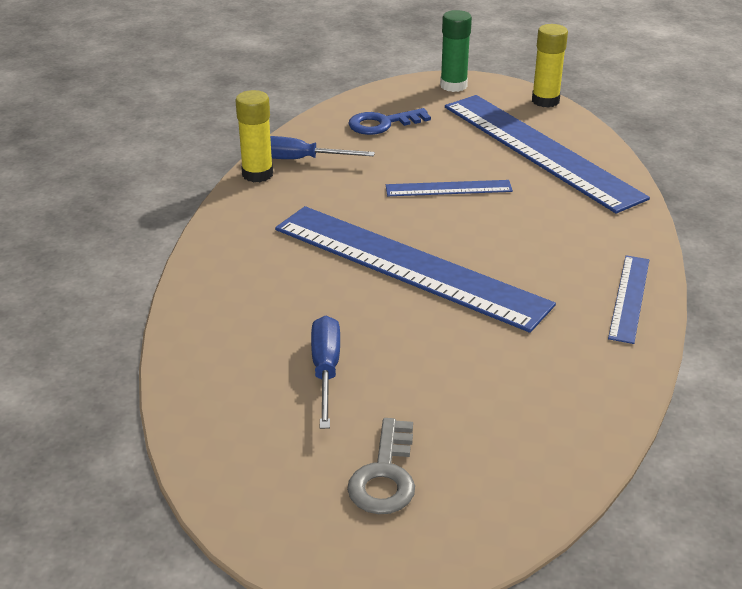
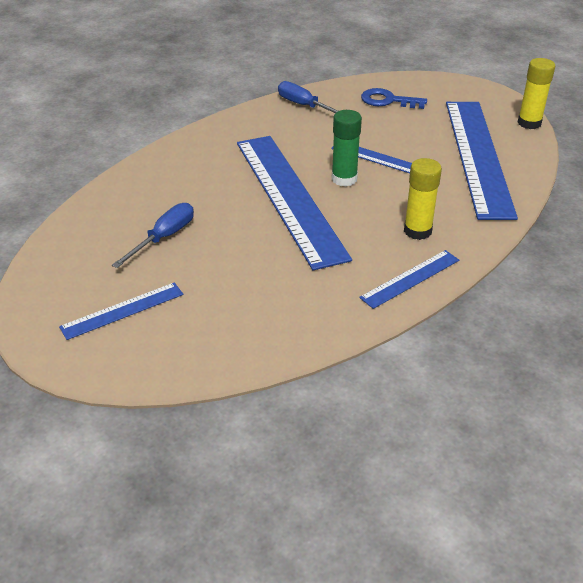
camera: 35 degrees right, 5 degrees up
yellow glue stick [235,90,273,182] -> yellow glue stick moved to [404,158,442,240]
grey key [347,418,415,514] -> blue ruler [59,283,183,340]
green glue stick [440,10,472,92] -> green glue stick moved to [331,110,362,186]

